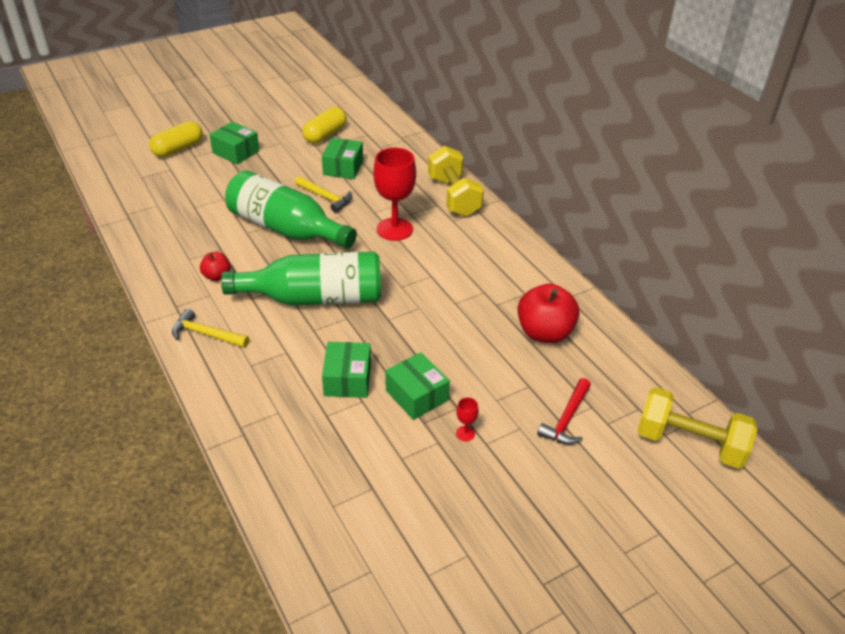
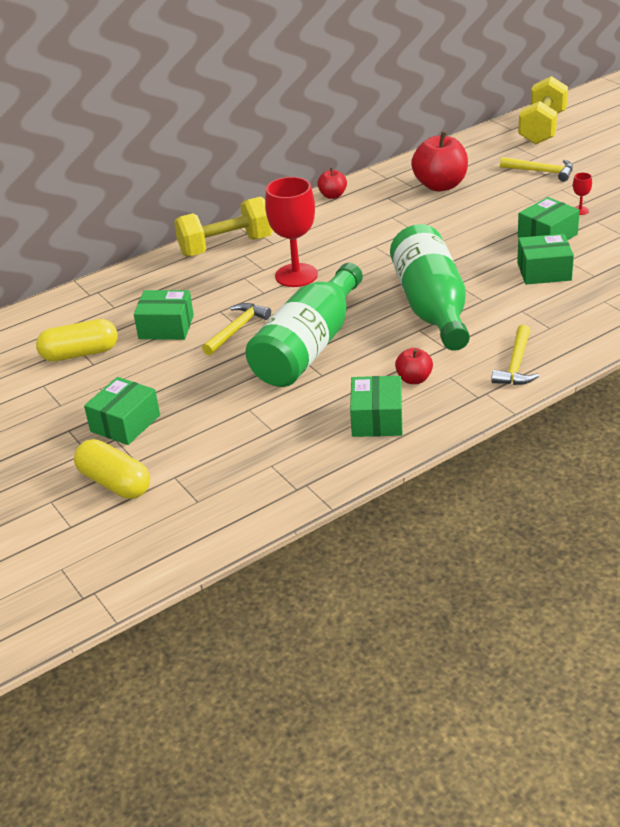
camera: 90 degrees left, 5 degrees down
yellow capsule [302,107,347,144] -> yellow capsule turned 45 degrees counterclockwise [36,319,118,362]
red hammer [537,378,591,445] -> yellow hammer [500,157,573,182]
none -> red apple [317,168,347,199]
none -> green box [350,376,402,437]

